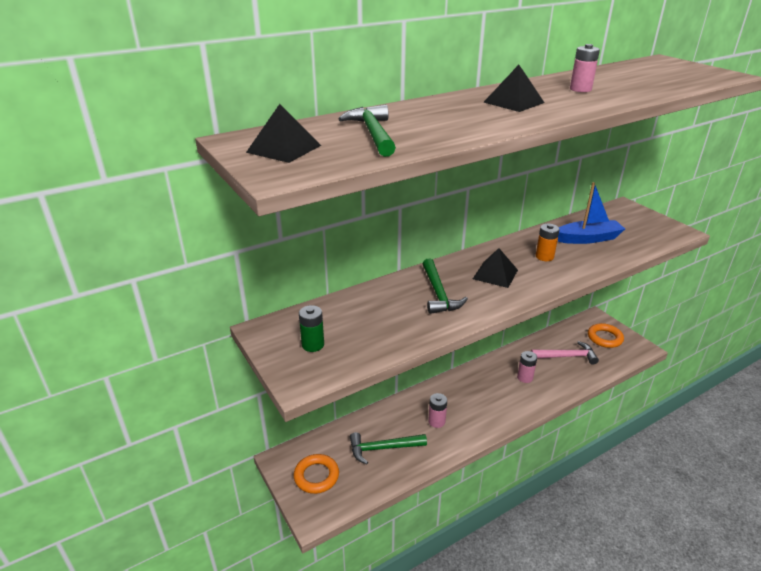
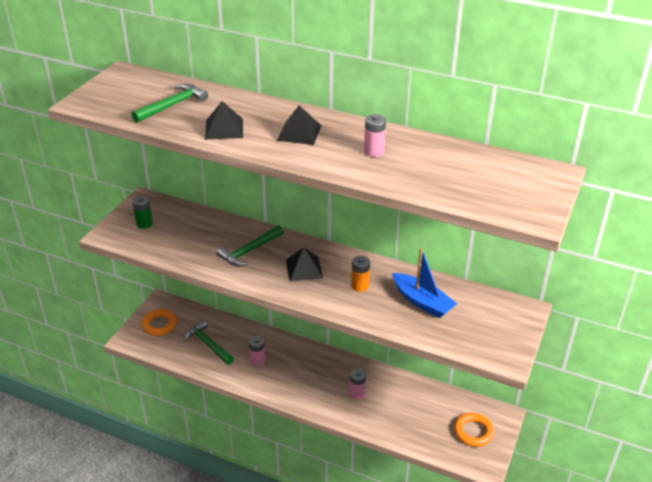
camera: 55 degrees right, 5 degrees up
black pyramid [246,104,321,163] -> black pyramid moved to [205,101,243,139]
pink hammer [531,341,599,365] -> none

